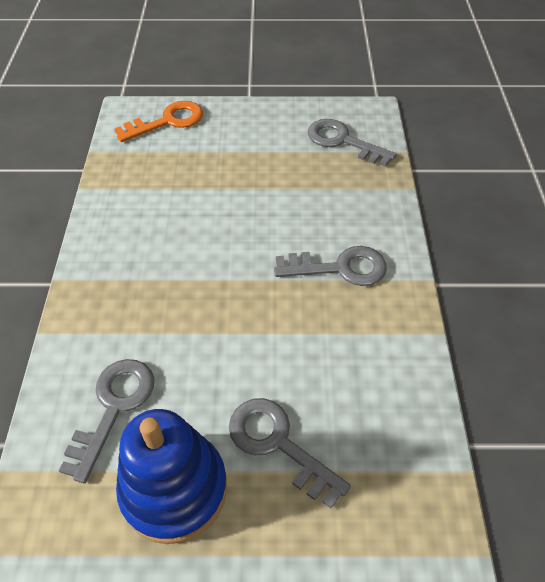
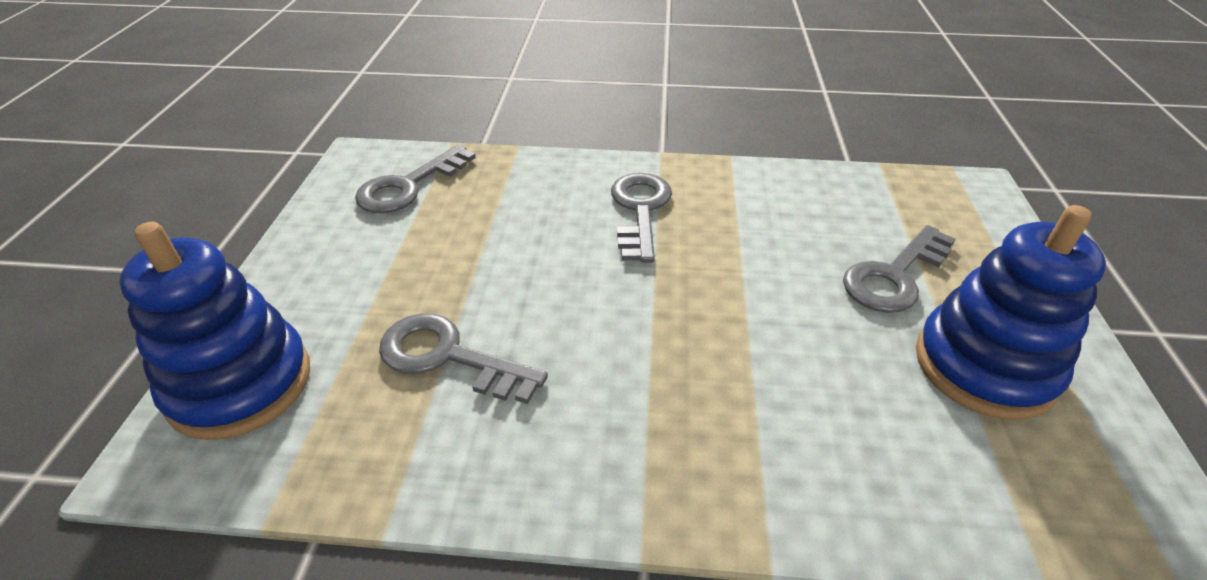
camera: 85 degrees left, 10 degrees down
grey key [59,359,154,483] -> grey key moved to [379,313,548,404]
orange key [114,101,203,142] -> blue stacking toy [119,222,310,440]

